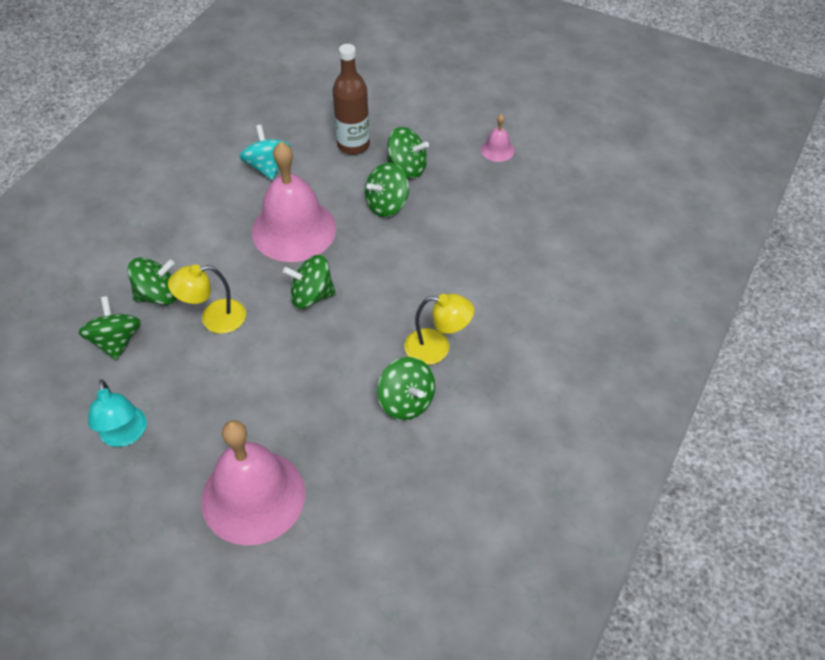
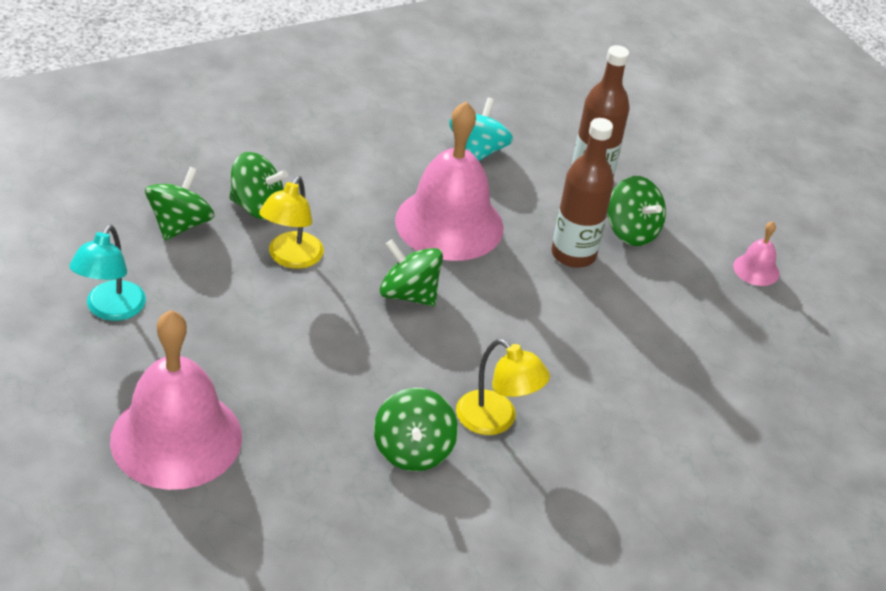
camera: 30 degrees right, 10 degrees down
yellow lamp [168,265,246,334] -> yellow lamp turned 90 degrees counterclockwise [259,176,324,269]
green spinning top [365,163,409,217] -> brown bottle [551,118,614,268]

